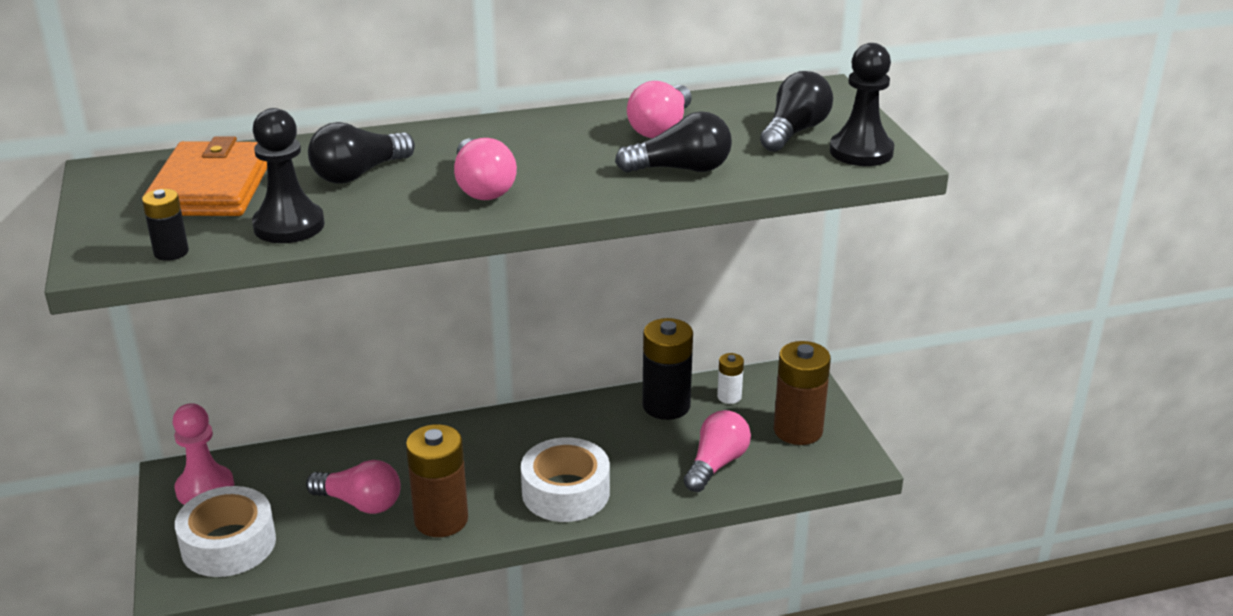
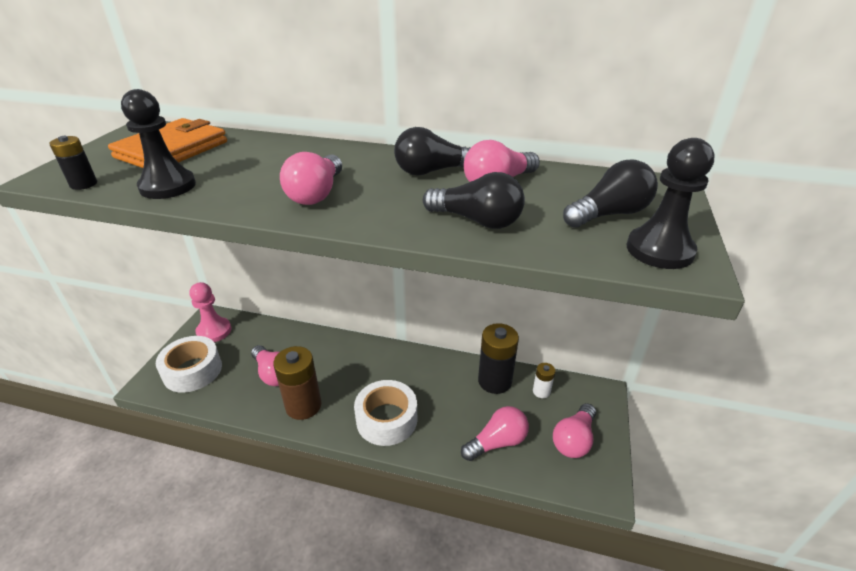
camera: 30 degrees right, 5 degrees up
black light bulb [308,122,415,184] -> black light bulb moved to [394,127,471,176]
brown battery [774,341,831,445] -> pink light bulb [553,403,596,458]

